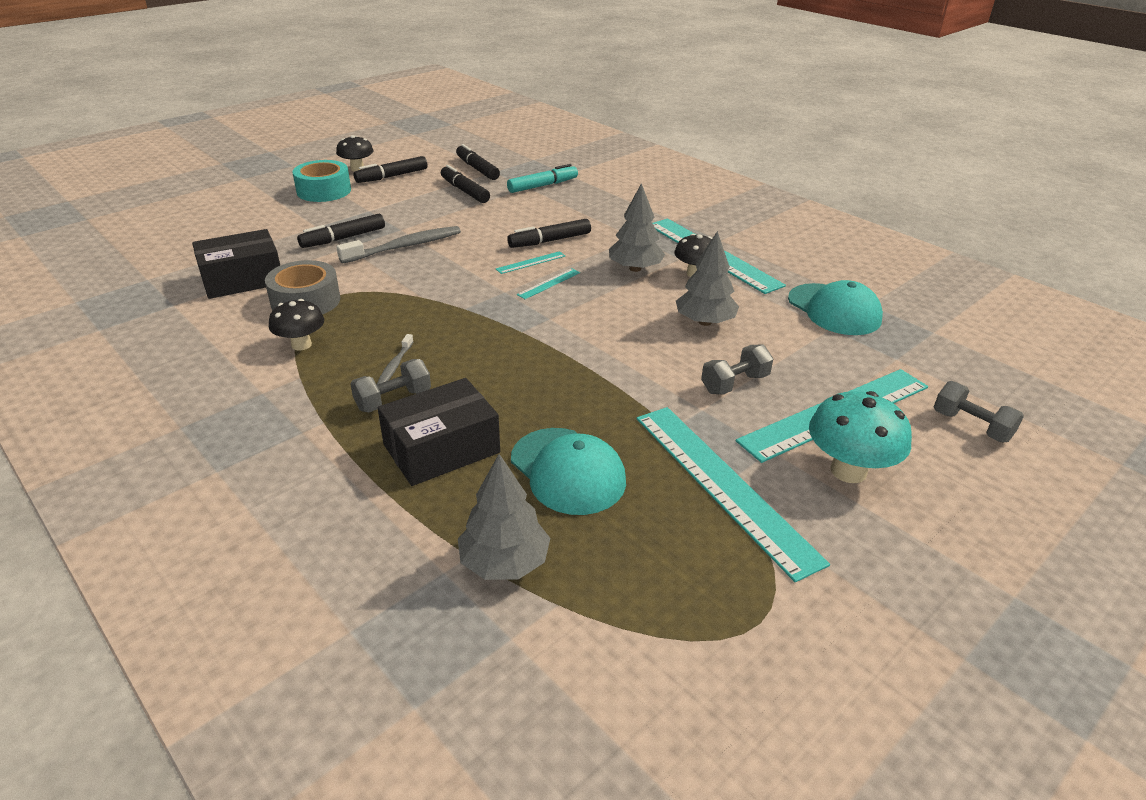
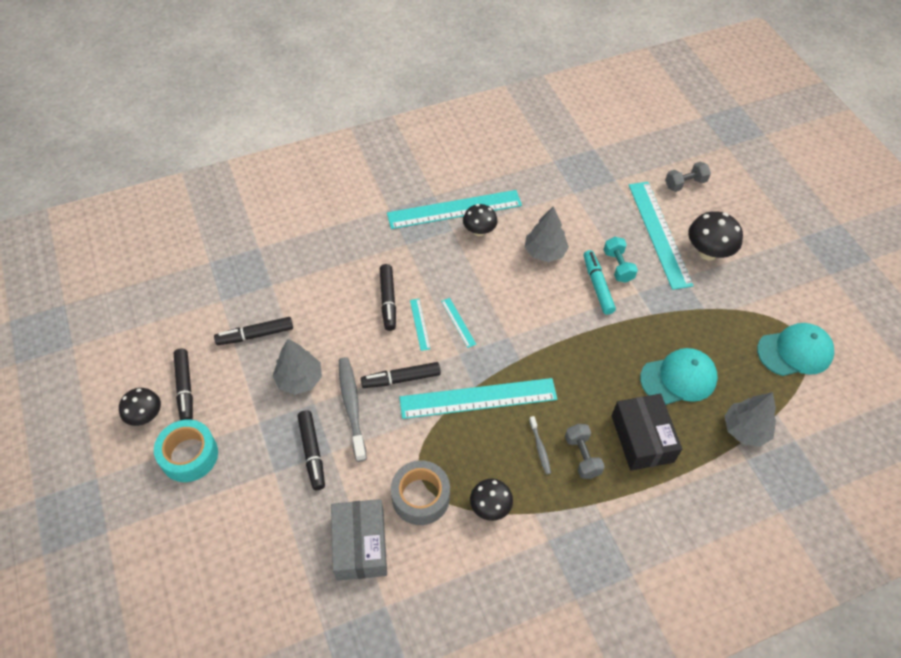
camera: 70 degrees left, 20 degrees up
black box [192,229,280,299] -> grey box [331,499,387,581]
grey toothbrush [377,334,414,385] -> grey toothbrush turned 45 degrees clockwise [529,416,551,475]
black marker [456,144,500,180] -> black marker moved to [361,362,441,388]
turquoise marker [507,164,578,193] -> turquoise marker moved to [584,250,616,315]
grey tree [609,183,665,272] -> grey tree moved to [273,339,322,395]
turquoise ruler [637,407,830,582] -> turquoise ruler moved to [399,378,557,419]
grey dumbbell [701,345,773,395] -> turquoise dumbbell [604,237,638,283]
turquoise cap [788,280,883,335] -> turquoise cap moved to [757,323,834,376]
turquoise mushroom [809,391,912,483] -> black mushroom [688,211,743,261]

